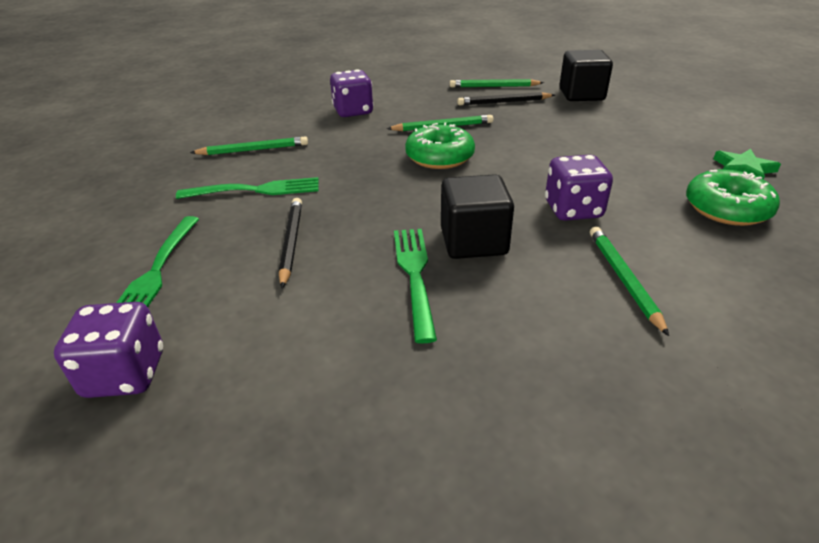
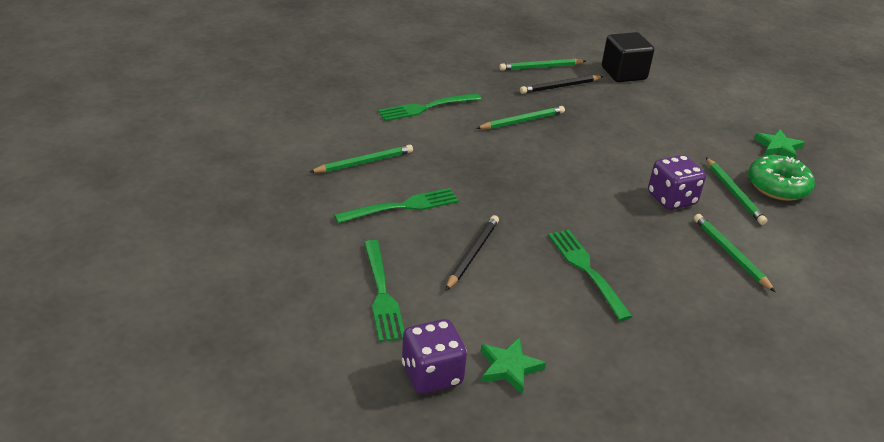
camera: 20 degrees left, 0 degrees up
black pencil [279,198,302,288] -> black pencil turned 45 degrees clockwise [445,215,499,291]
purple dice [330,69,373,117] -> green fork [378,93,481,121]
green donut [405,123,475,169] -> none
black cube [441,174,514,259] -> none
none -> green star [481,337,546,395]
none -> green pencil [706,157,767,225]

